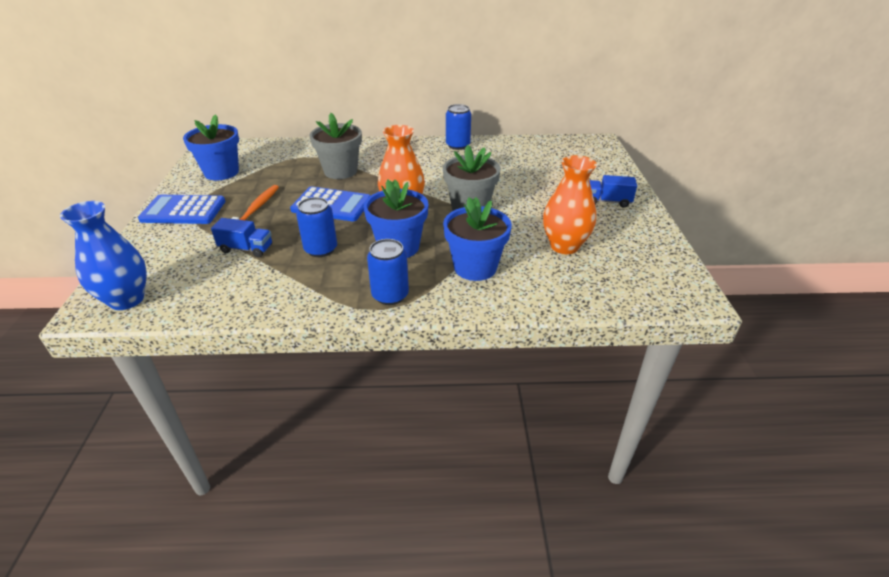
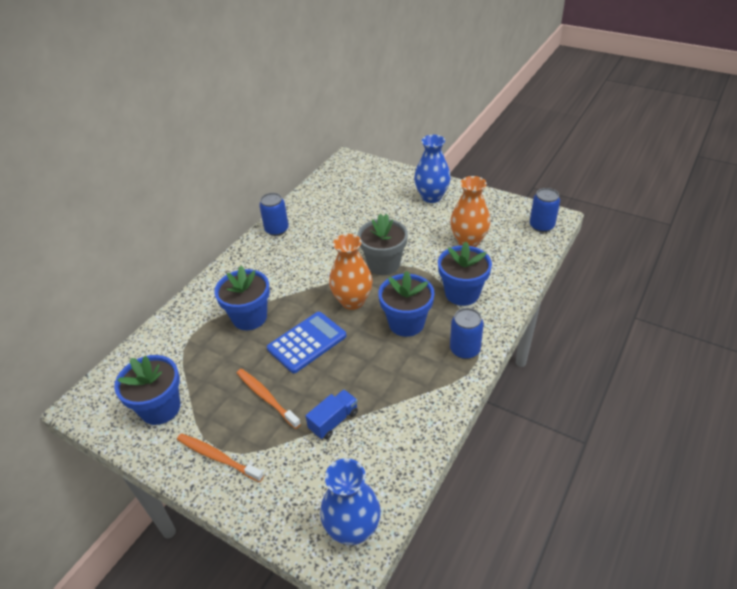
camera: 55 degrees left, 5 degrees up
blue calculator [138,195,225,224] -> orange toothbrush [177,433,264,482]
blue can [296,197,337,257] -> blue can moved to [530,188,560,232]
grey flower pot [309,113,362,179] -> blue flower pot [214,266,270,330]
blue truck [589,175,637,208] -> blue vase [414,135,451,203]

